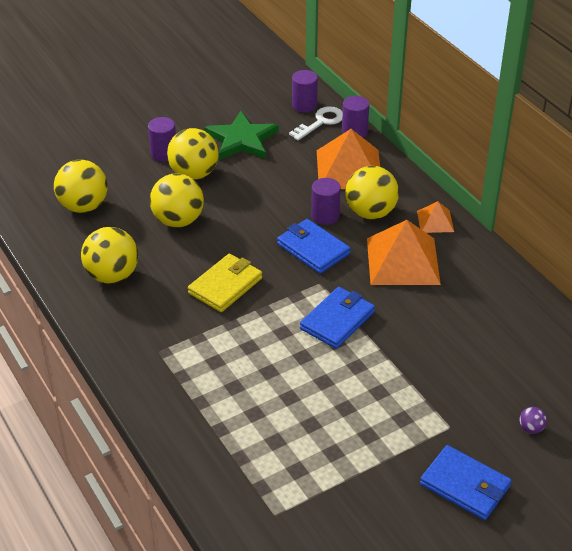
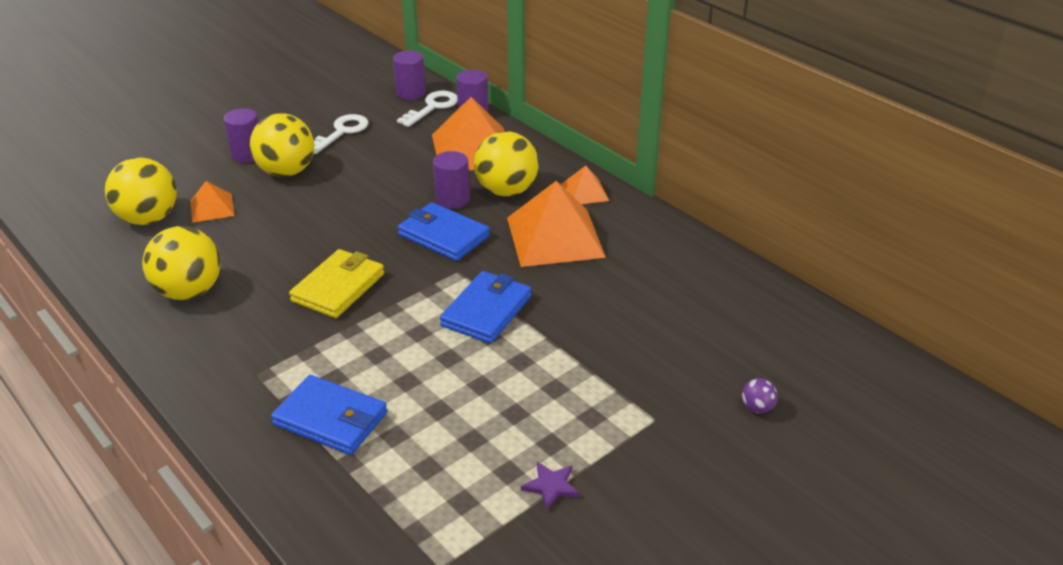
camera: 10 degrees left, 5 degrees down
yellow ball [150,173,204,227] -> none
green star [204,111,279,160] -> white key [313,114,369,154]
blue wallet [420,445,511,520] -> blue wallet moved to [271,375,387,455]
none -> orange pyramid [191,181,235,223]
none -> purple star [521,462,580,510]

